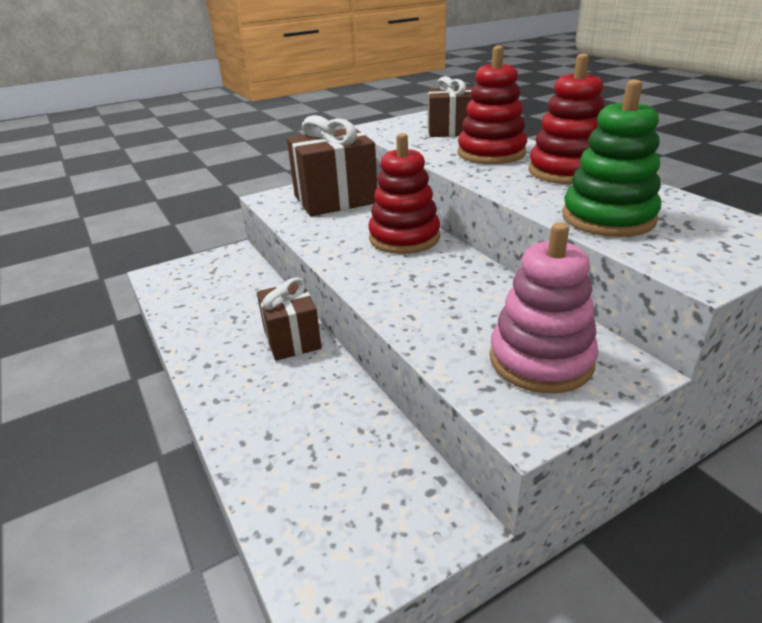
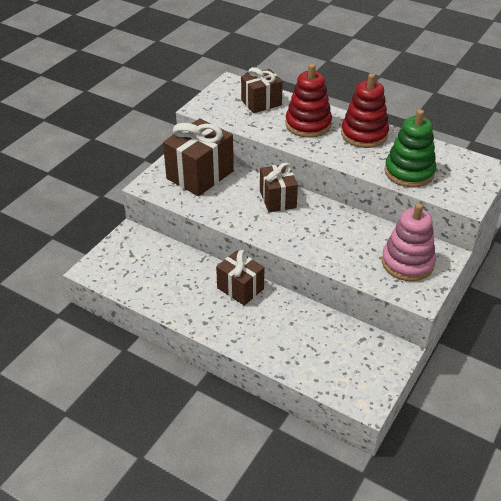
camera: 30 degrees left, 10 degrees up
red stacking toy [368,133,440,254] -> brown gift [260,163,298,213]

